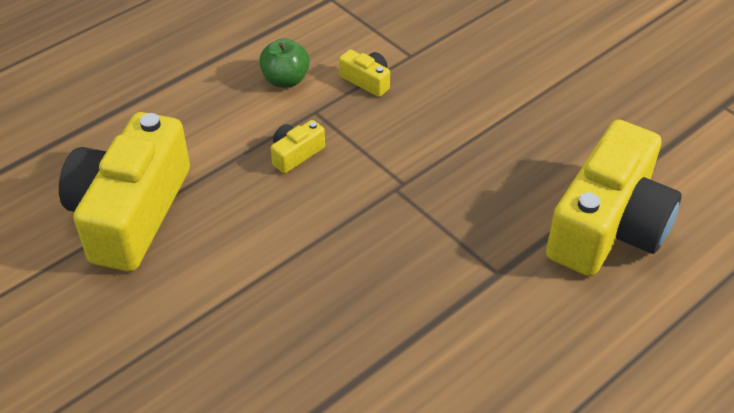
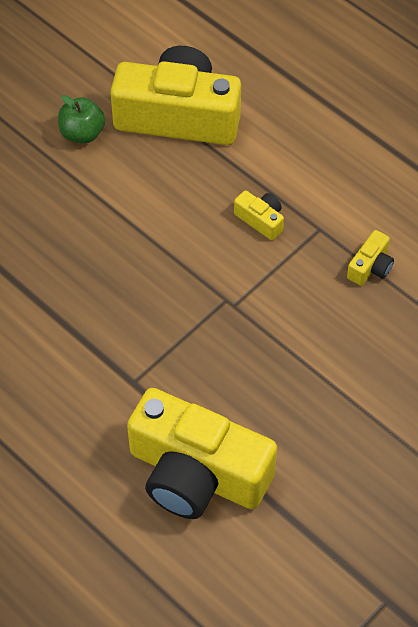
camera: 85 degrees right, 10 degrees up
green apple [259,38,310,87] -> green apple moved to [58,95,105,144]

